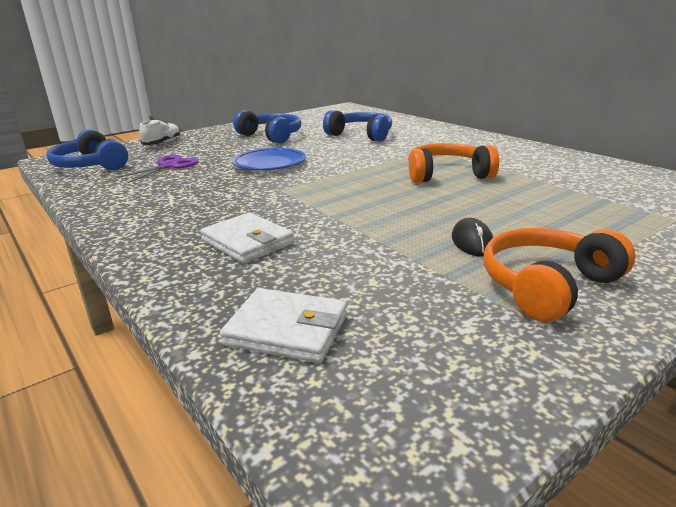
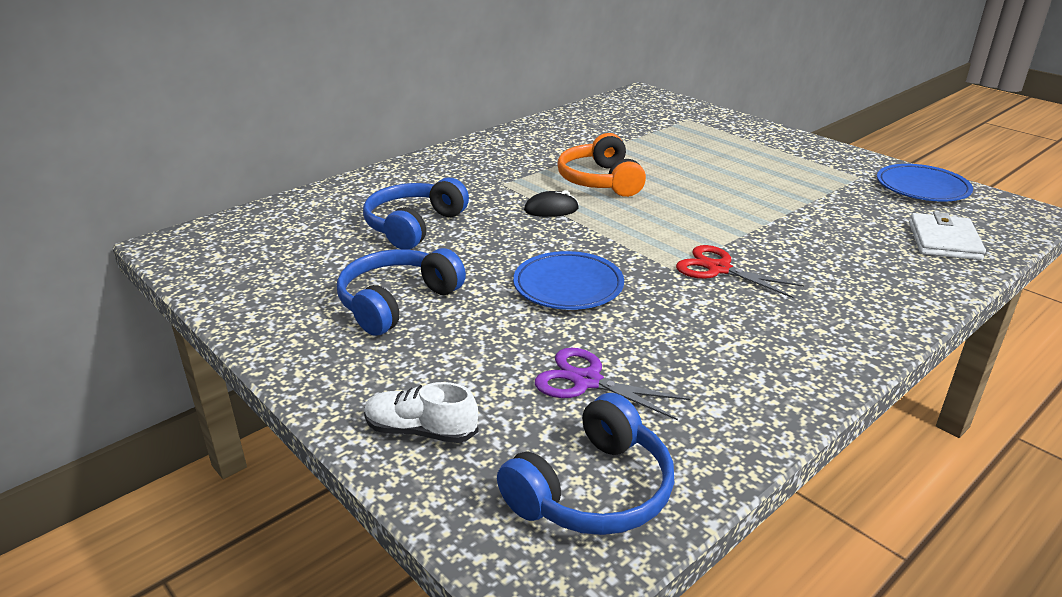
camera: 95 degrees left, 5 degrees up
white wallet [200,213,294,263] -> none
black mouse [452,218,493,257] -> black mouse moved to [524,190,579,217]
orange headphones [484,228,635,322] -> none
none -> red scissors [676,245,804,298]
none -> blue plate [877,164,973,202]

